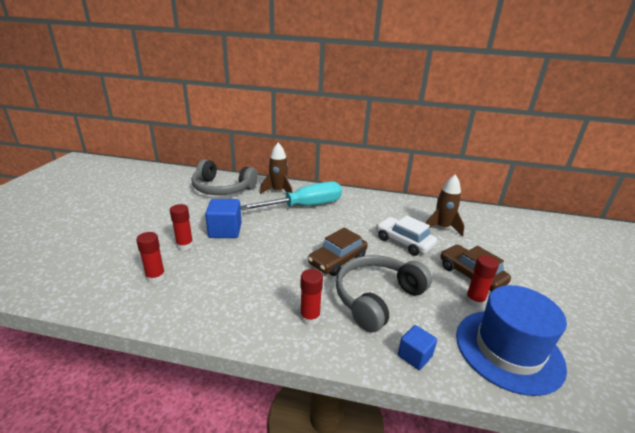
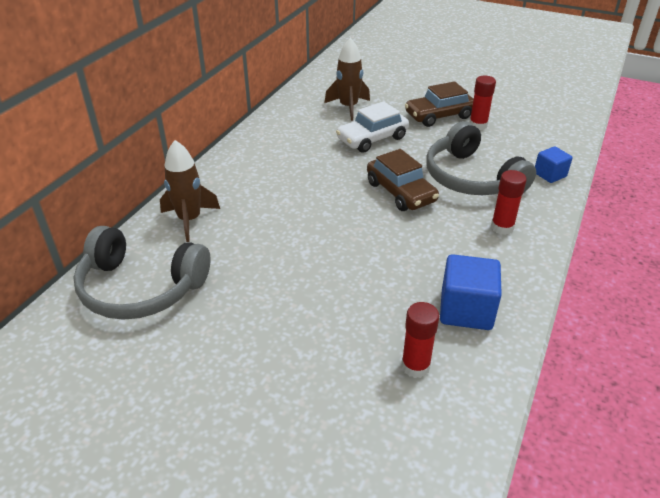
camera: 75 degrees left, 10 degrees up
red glue stick [170,204,193,250] -> none
grey headphones [192,159,258,195] -> grey headphones turned 75 degrees clockwise [73,226,211,320]
blue cube [205,199,242,238] -> blue cube moved to [440,254,502,330]
turquoise screwdriver [240,181,342,210] -> none
blue hat [456,285,567,396] -> none

